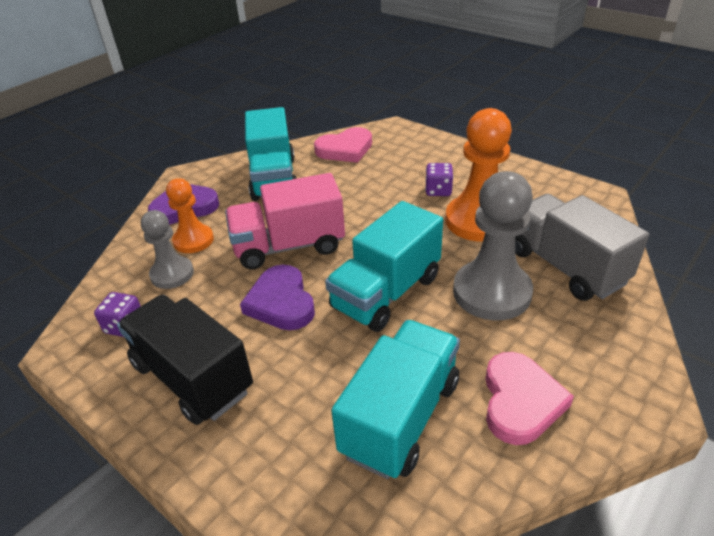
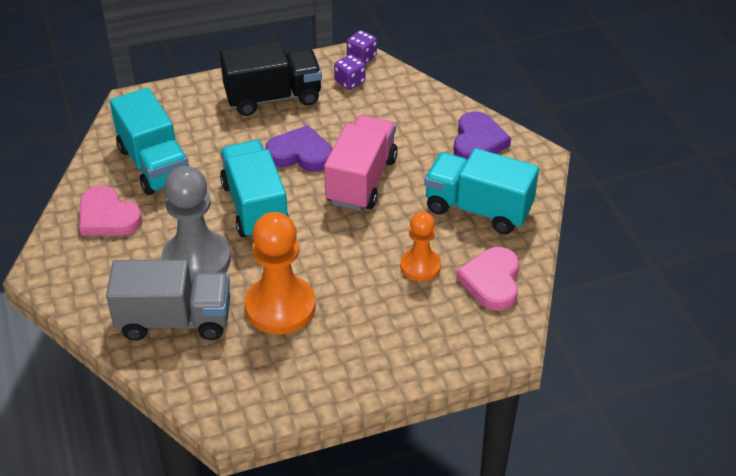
camera: 120 degrees right, 5 degrees up
grey pawn [141,210,194,289] -> none
orange pawn [166,178,214,253] -> orange pawn moved to [400,211,441,281]
purple dice [425,163,453,196] -> purple dice moved to [347,30,377,64]

